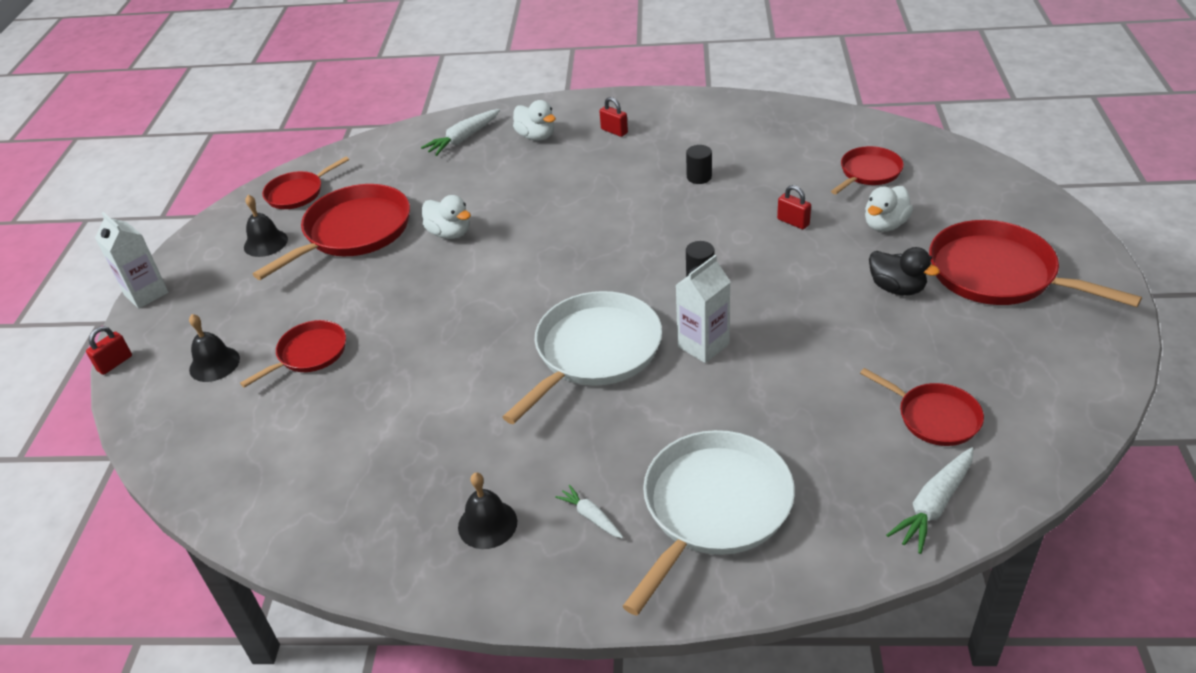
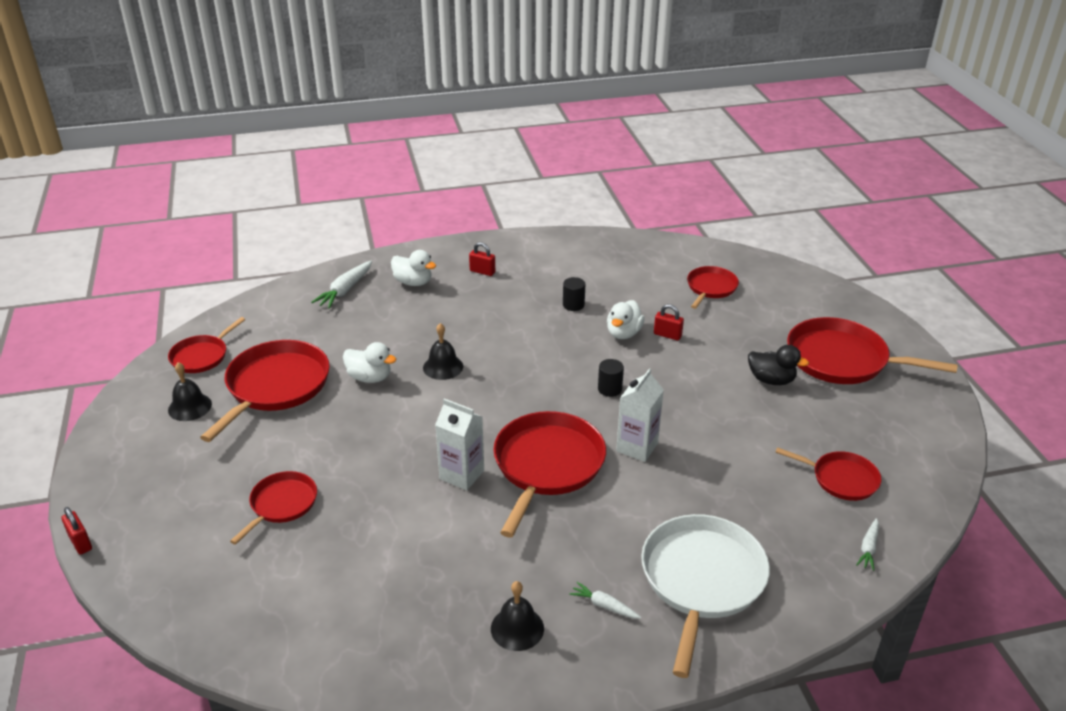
camera: 20 degrees left, 5 degrees down
red padlock [86,326,132,375] -> red padlock turned 60 degrees counterclockwise [61,507,92,555]
white carton [95,212,169,309] -> white carton moved to [435,398,484,490]
black bell [189,314,240,382] -> black bell moved to [423,323,463,380]
white pan [503,291,662,424] -> red pan [493,411,606,537]
white duck [865,186,913,232] -> white duck moved to [607,300,645,339]
white carrot [886,447,973,554] -> white carrot [856,518,879,571], size x0.59

